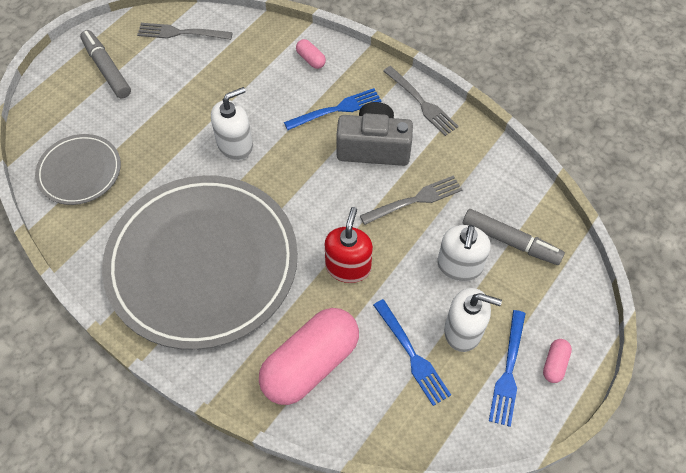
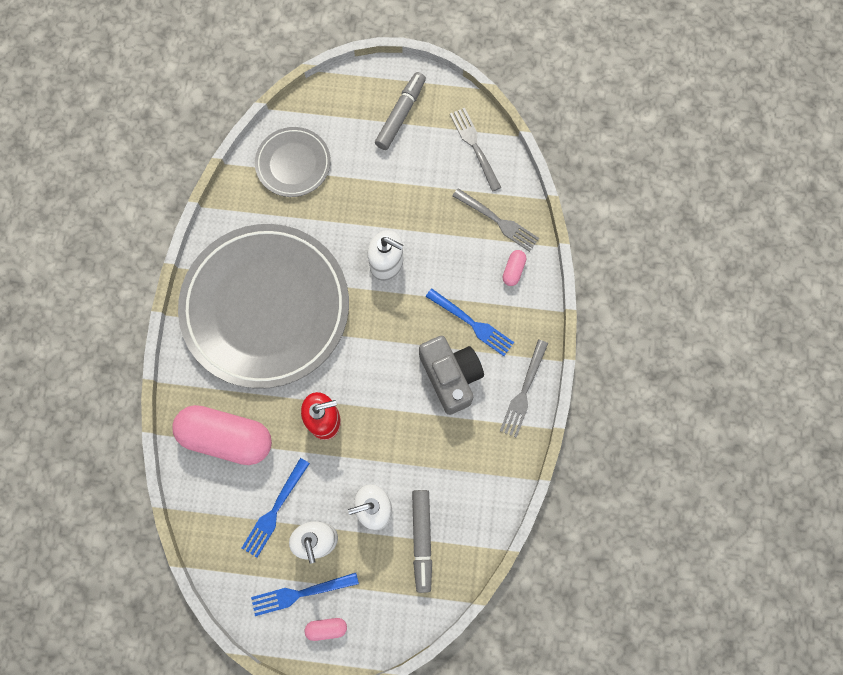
camera: 60 degrees right, 15 degrees up
grey fork [360,175,462,225] -> grey fork moved to [452,188,539,252]

